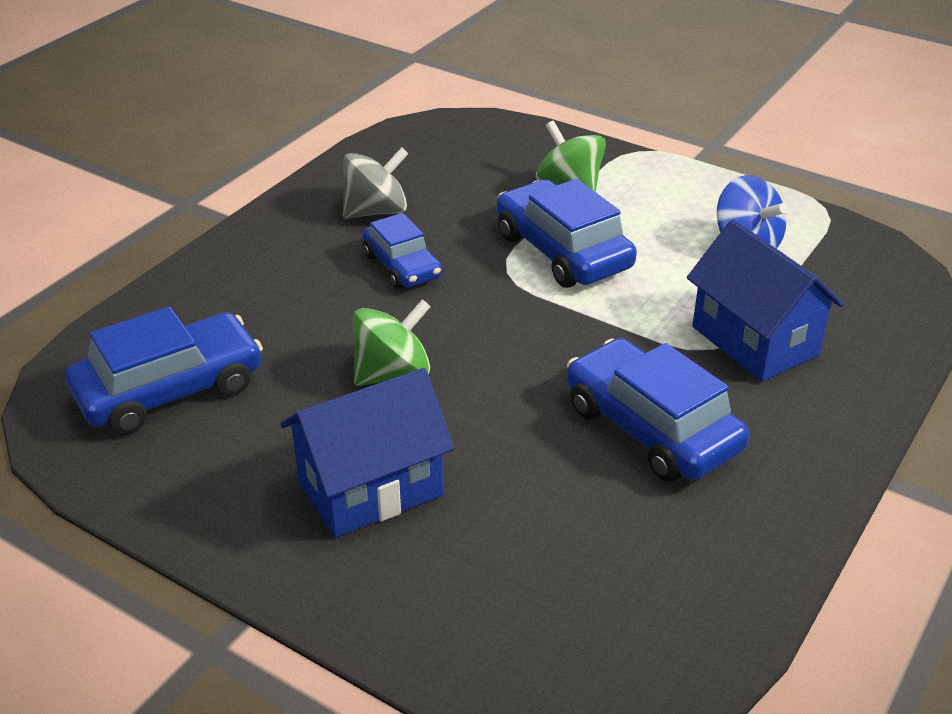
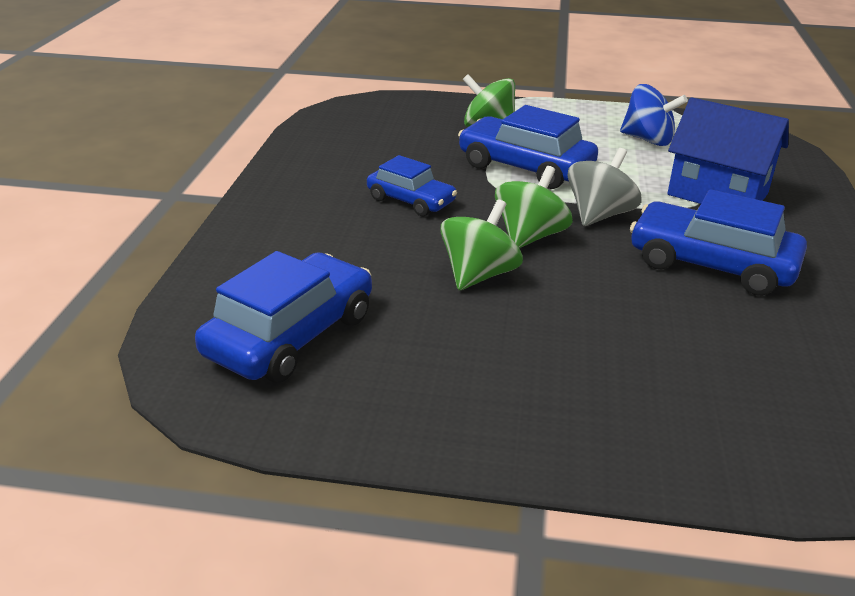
camera: 25 degrees left, 5 degrees down
blue house [281,368,455,538] -> none
grey spinning top [343,147,409,219] -> grey spinning top moved to [567,148,642,226]
none -> green spinning top [495,166,573,248]

